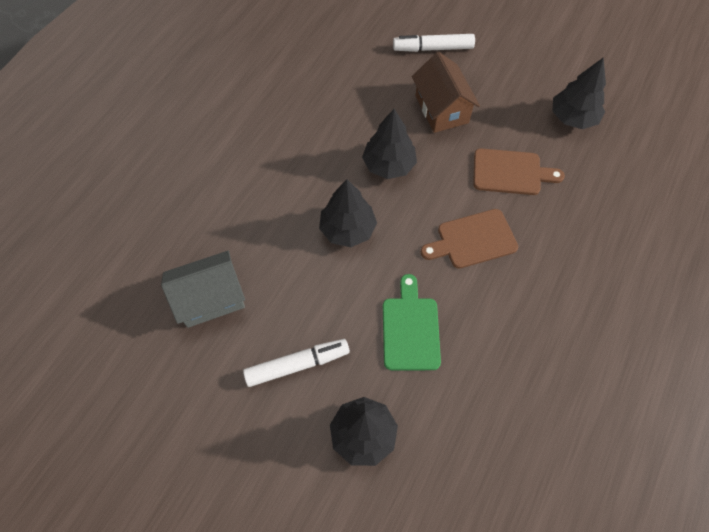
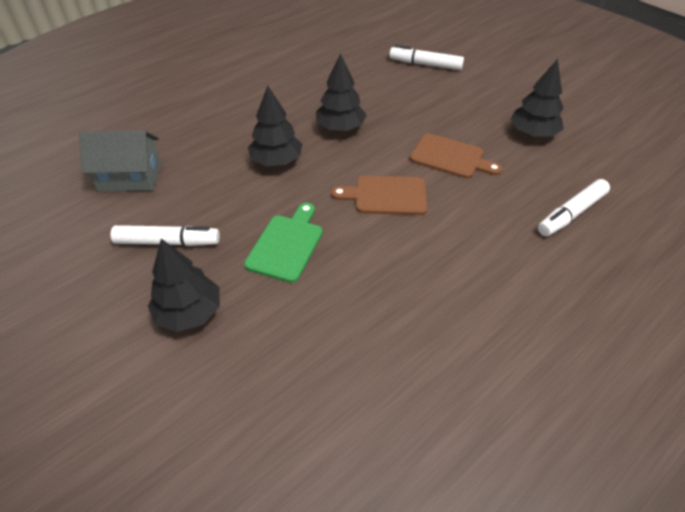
camera: 20 degrees right, 15 degrees down
brown house [412,52,480,133] -> none
none -> white marker [538,179,610,236]

